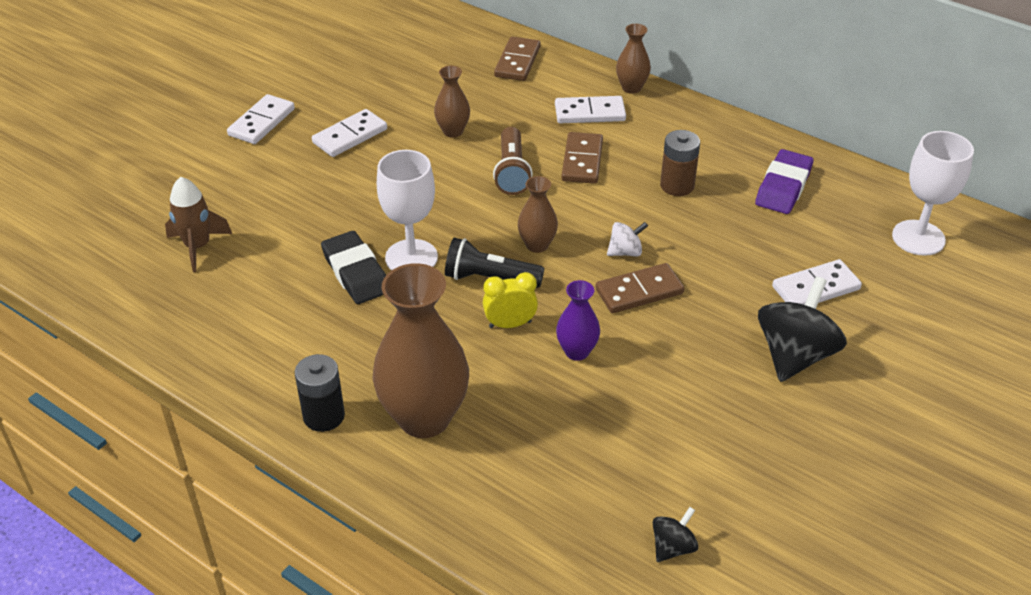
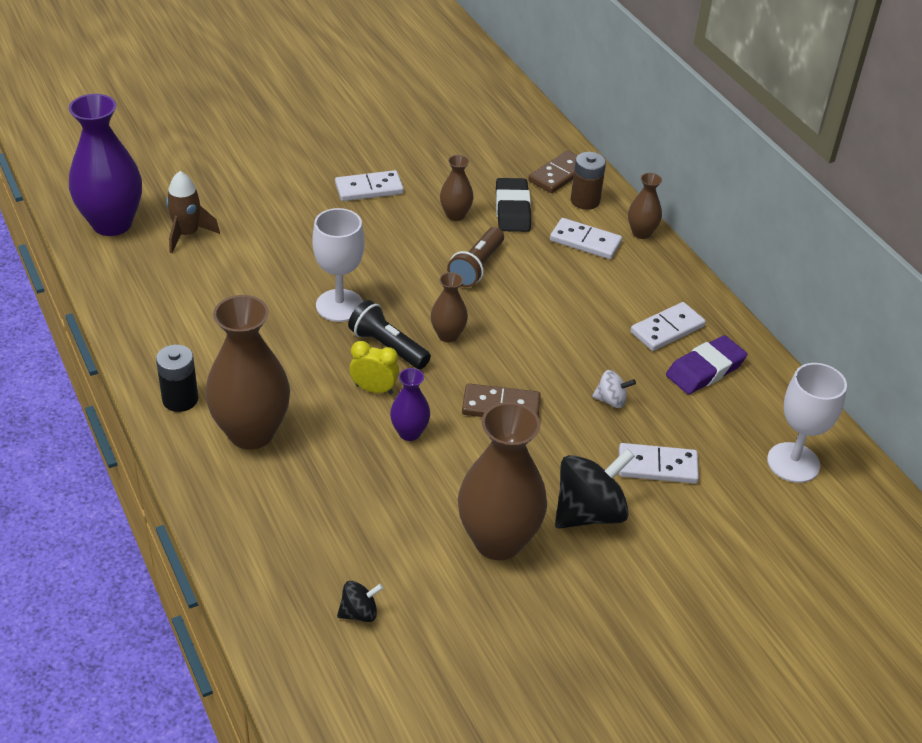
camera: 25 degrees right, 0 degrees up
white domino [227,94,295,144] -> white domino moved to [631,302,706,351]
black eraser [321,231,386,304] -> black eraser moved to [496,178,531,232]
brown domino [561,132,603,184] -> none
white spinning top [607,222,648,256] -> white spinning top moved to [592,370,636,408]
brown battery [660,130,700,196] -> brown battery moved to [571,152,606,210]
none -> purple vase [69,94,142,236]
none -> brown vase [458,402,547,560]

